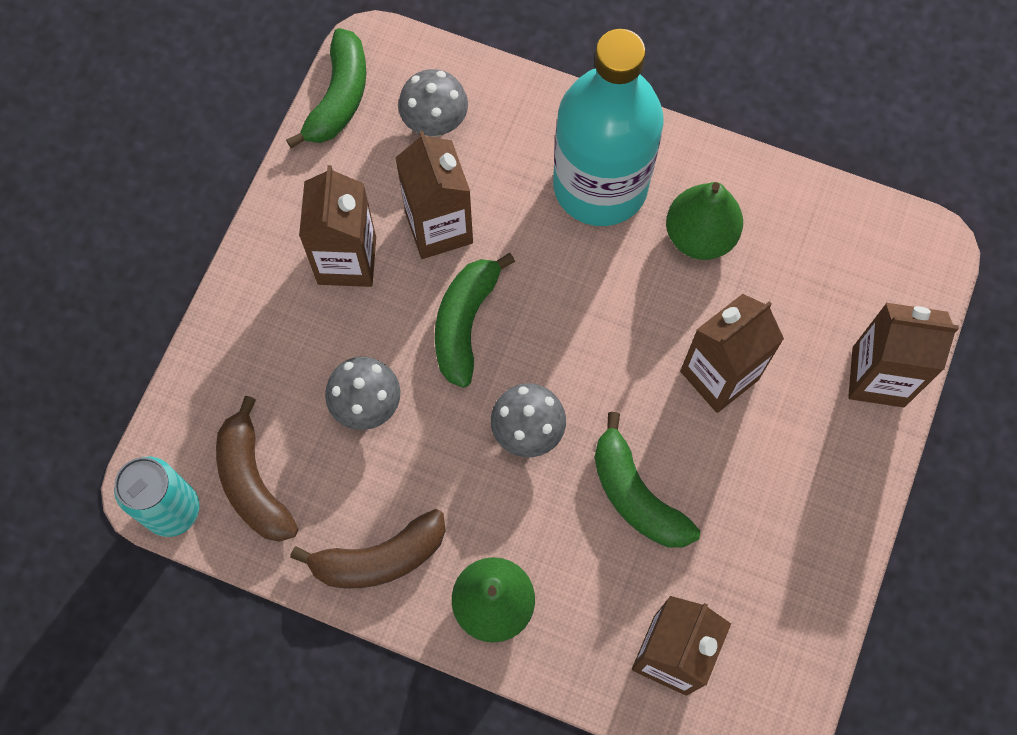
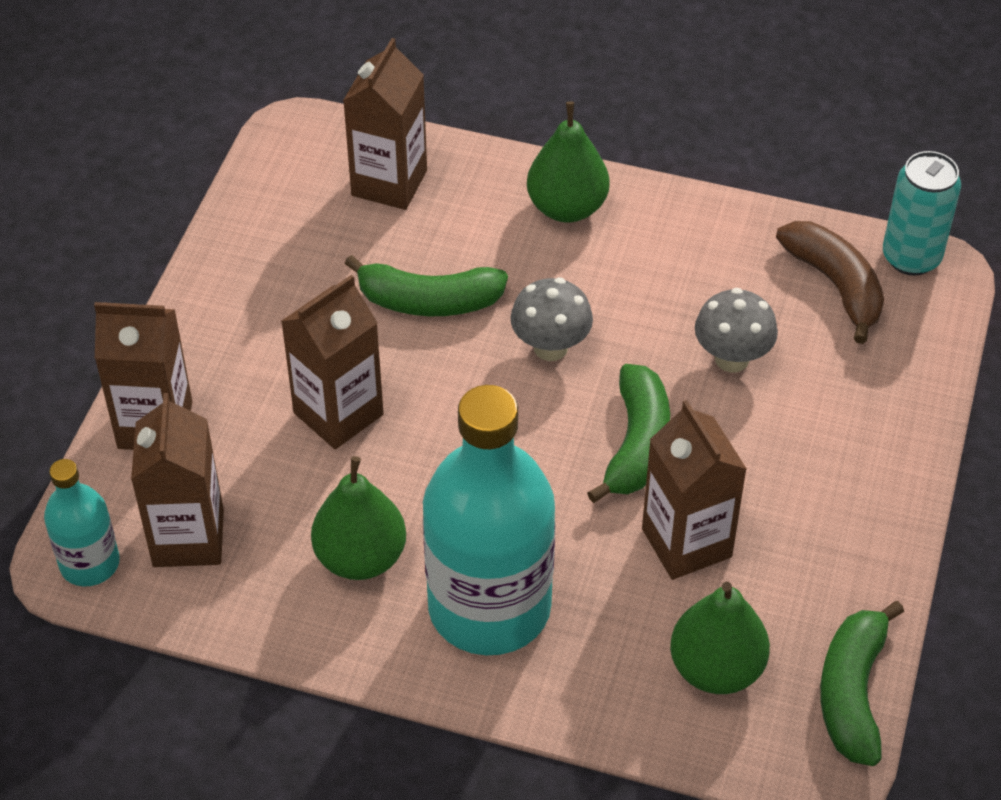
camera: 175 degrees right, 20 degrees down
brown banana [290,509,446,588] -> none
brown carton [299,165,376,287] -> brown carton moved to [131,393,224,567]
grey mushroom [398,69,468,137] -> green pear [670,582,770,694]
green banana [594,412,700,548] -> green banana turned 135 degrees clockwise [345,255,508,316]
none -> turquoise bottle [44,459,120,586]

